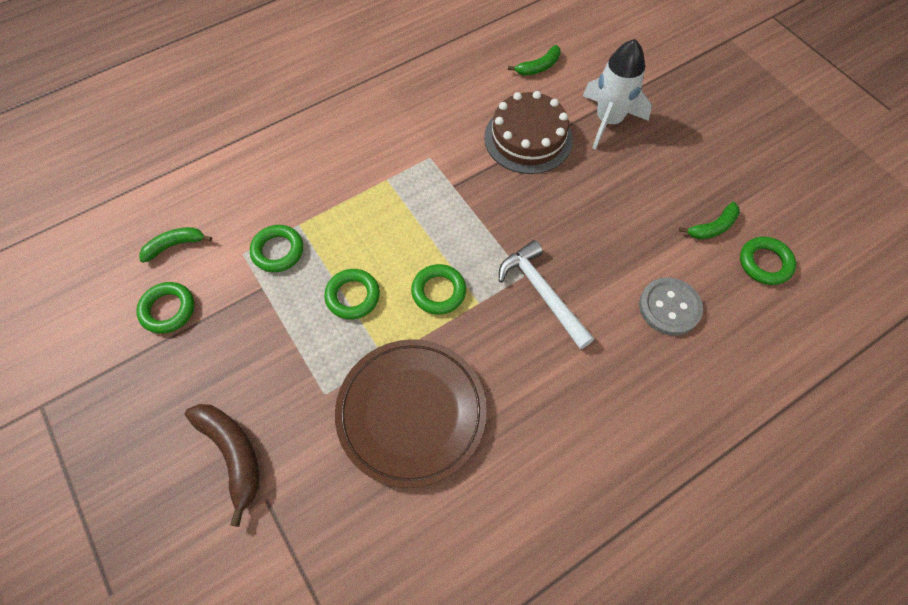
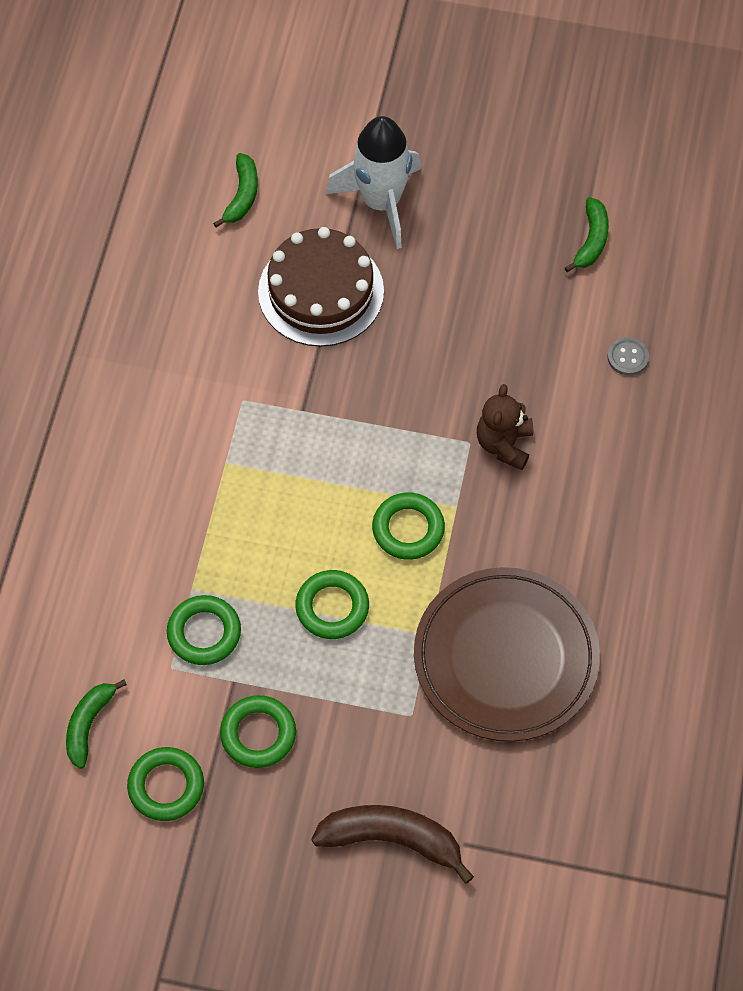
camera: 45 degrees left, 0 degrees up
white hammer [499,240,594,349] -> brown teddy bear [477,384,533,470]
grey button [639,277,703,336] -> grey button [607,337,649,375], size x0.54
green ring [740,237,796,285] -> green ring moved to [220,695,296,768]

